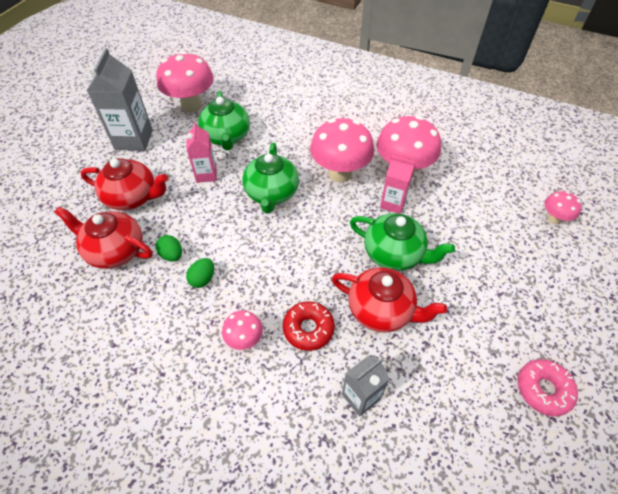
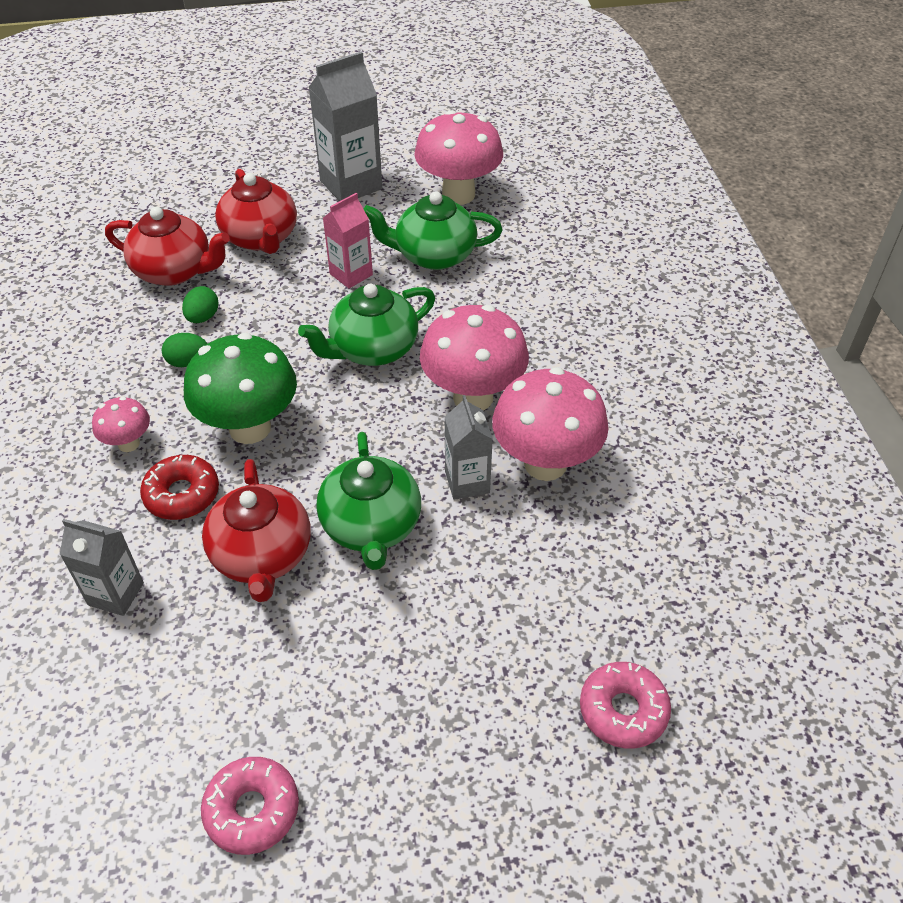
camera: 55 degrees right, 5 degrees down
red teapot [55,207,152,269] -> red teapot turned 120 degrees clockwise [105,207,230,286]
green teapot [198,91,250,151] -> green teapot turned 45 degrees clockwise [364,191,503,270]
pink carton [380,156,415,214] -> grey carton [445,395,493,500]
pink mushroom [544,191,582,224] -> pink donut [580,662,671,749]
none -> green mushroom [184,333,297,444]

